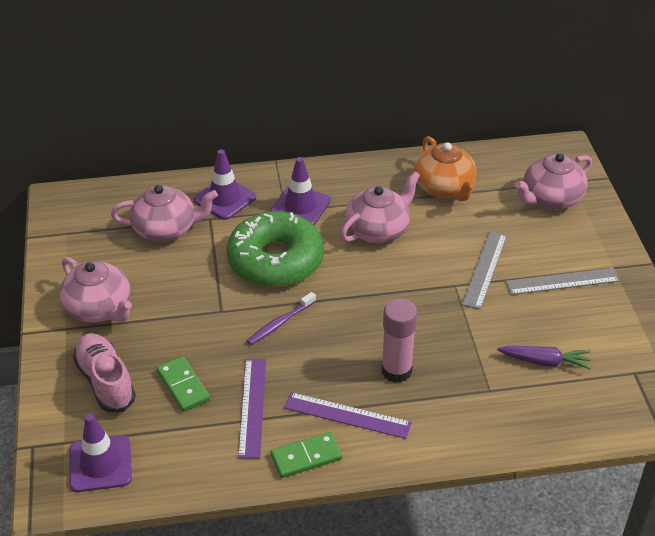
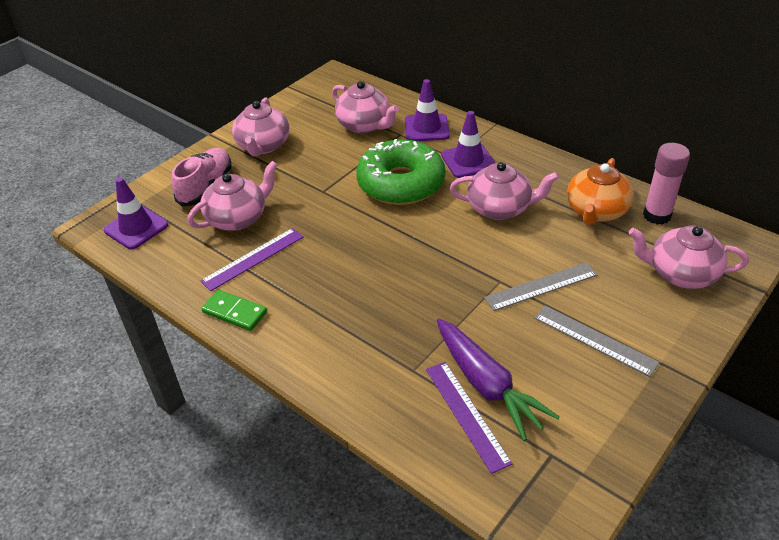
camera: 50 degrees right, 0 degrees up
green domino [157,356,210,412] -> pink teapot [188,161,278,231]
purple toothbrush [247,292,316,345] -> none
purple ruler [284,392,412,439] -> purple ruler moved to [426,362,513,474]
pink glue stick [381,298,417,383] -> pink glue stick moved to [643,143,690,225]
purple carrot [497,346,591,370] -> purple carrot [437,318,560,441], size x1.64

